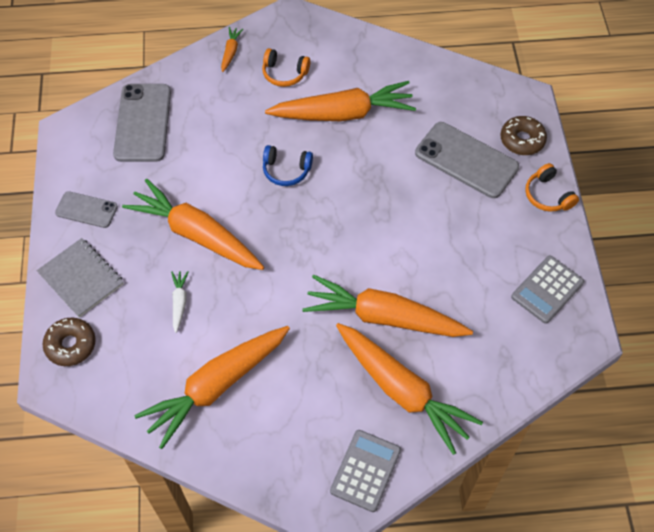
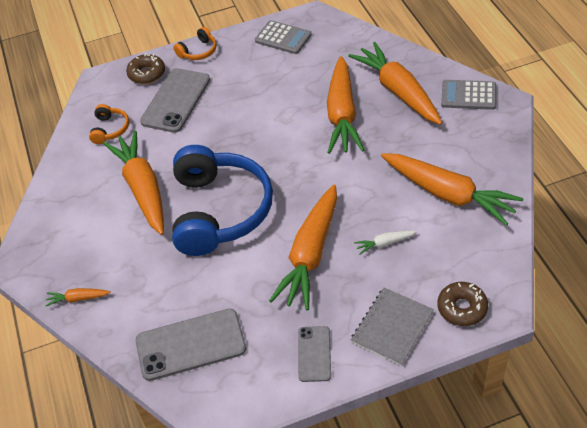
camera: 100 degrees left, 10 degrees down
orange headphones [262,48,310,87] -> orange headphones moved to [89,104,129,144]
blue headphones [263,145,313,186] -> blue headphones [172,145,273,256], size x2.43
orange carrot [336,323,483,455] -> orange carrot turned 60 degrees counterclockwise [348,42,442,125]

